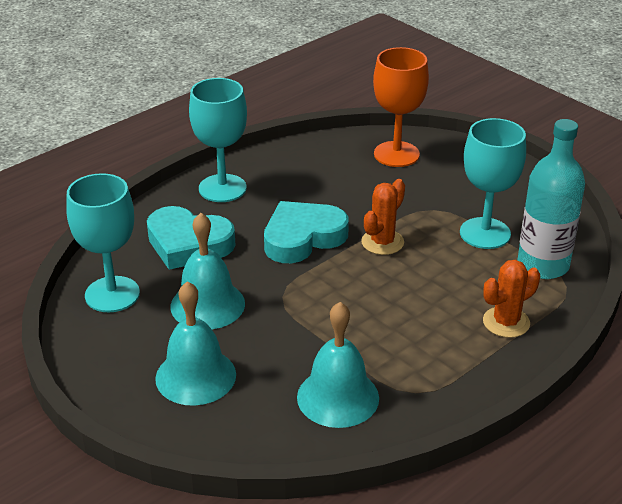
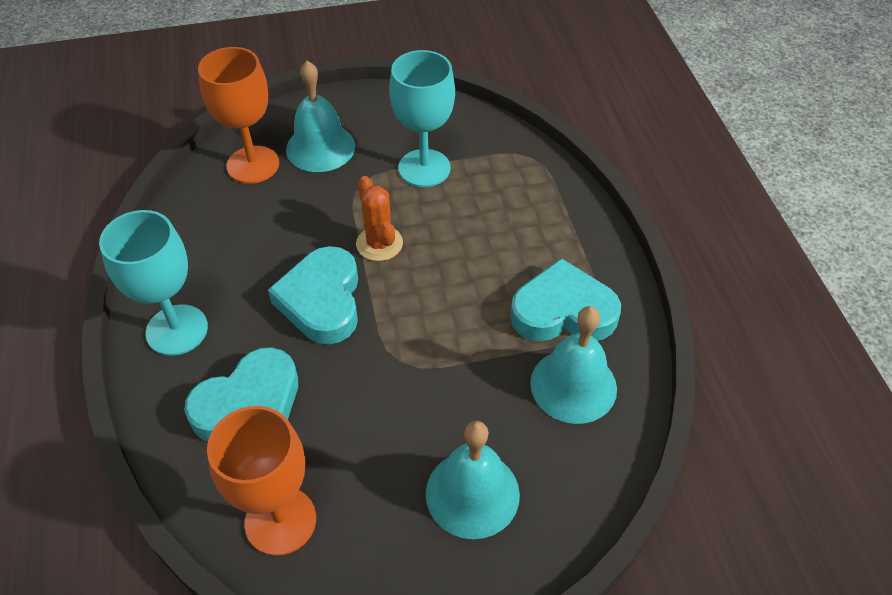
camera: 60 degrees left, 15 degrees up
turquoise goblet [66,173,140,312] -> orange goblet [207,406,316,556]
turquoise bell [171,213,245,329] -> turquoise bell moved to [286,61,355,172]
orange cactus [483,260,540,338] -> none
turquoise bottle [517,119,585,279] -> none
none -> turquoise heart [510,258,621,341]

